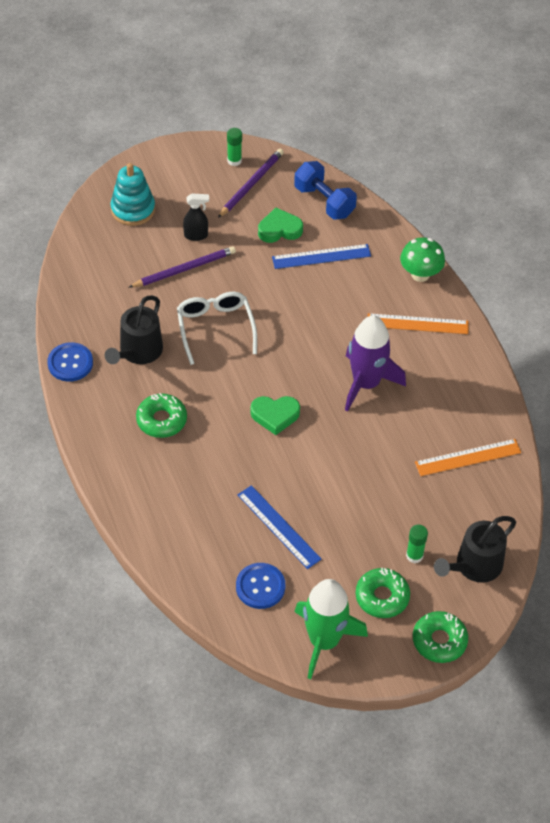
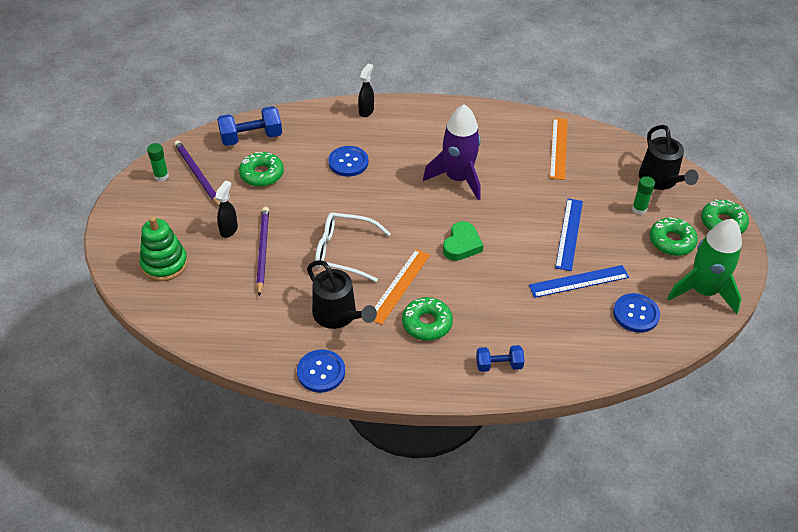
camera: 65 degrees left, 5 degrees down
turquoise stacking toy [110,163,155,226] -> green stacking toy [140,216,188,281]
green heart [258,208,303,243] -> green donut [239,152,284,187]
blue ruler [272,244,371,269] -> blue ruler moved to [555,198,583,271]
orange ruler [368,313,469,334] -> orange ruler moved to [374,249,430,325]
green mushroom [400,237,445,282] -> black spray bottle [358,64,374,117]
none -> blue button [328,146,368,177]
none -> blue dumbbell [476,345,524,372]

